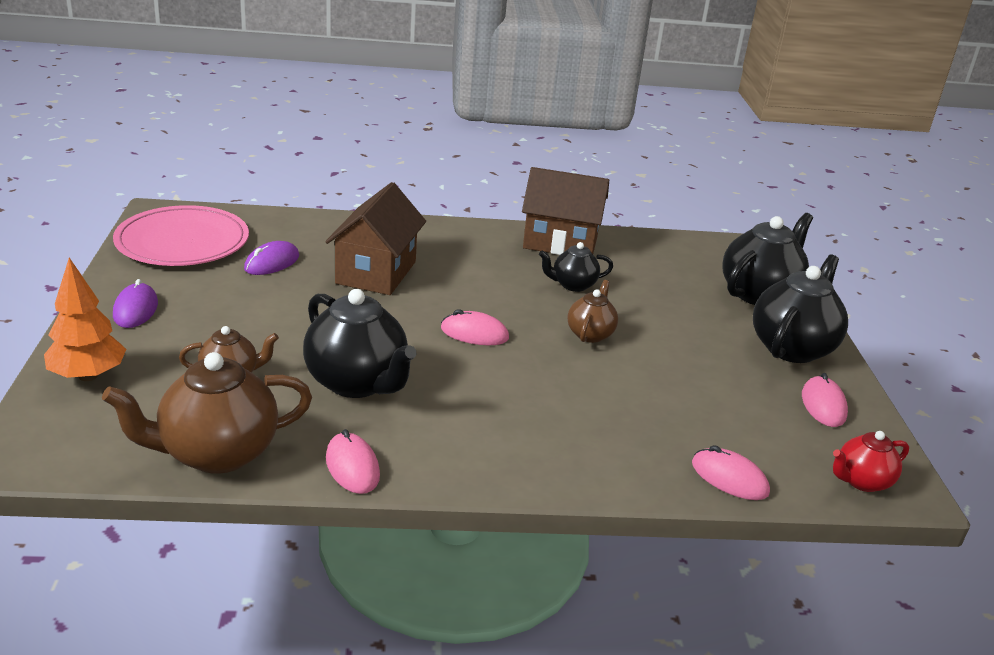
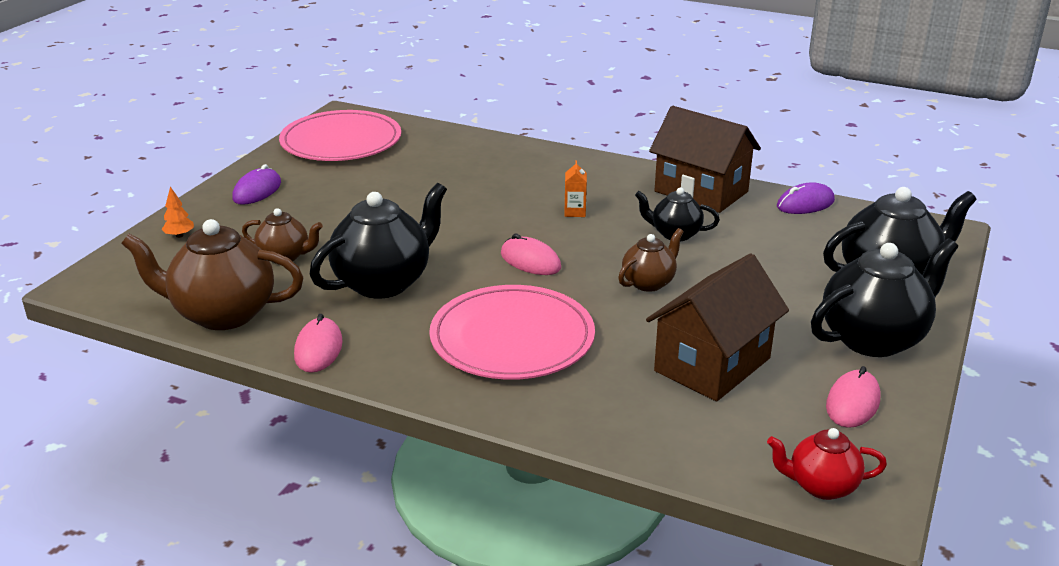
camera: 30 degrees right, 0 degrees up
orange tree [44,257,126,381] -> orange tree [162,187,194,238], size x0.47
purple mouse [244,241,299,275] -> purple mouse moved to [777,182,835,214]
black teapot [303,289,416,398] -> black teapot turned 120 degrees counterclockwise [310,183,447,299]
brown house [326,182,426,295] -> brown house moved to [646,253,789,401]
pink mouse [692,445,770,500] -> none
none -> pink plate [429,285,595,380]
none -> orange carton [564,160,587,217]

